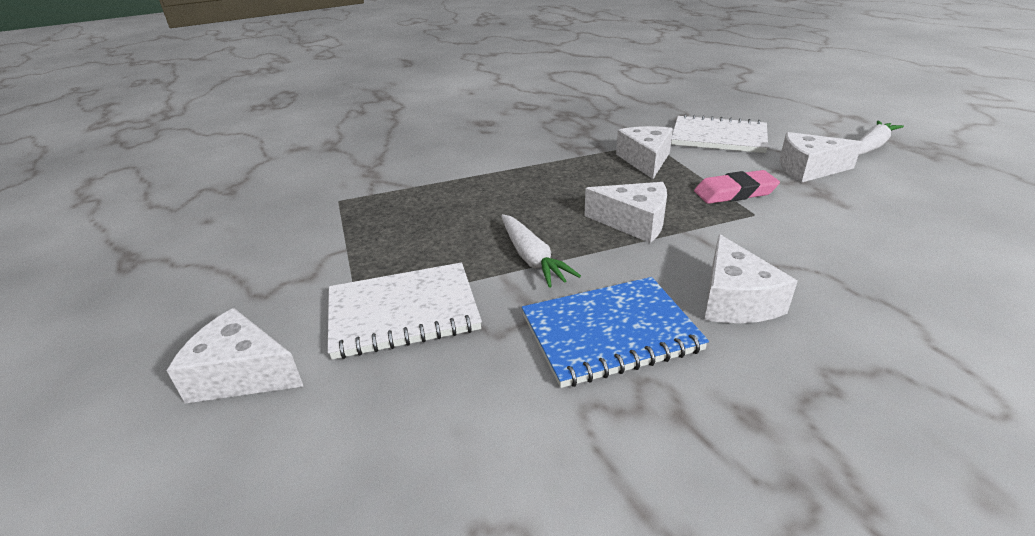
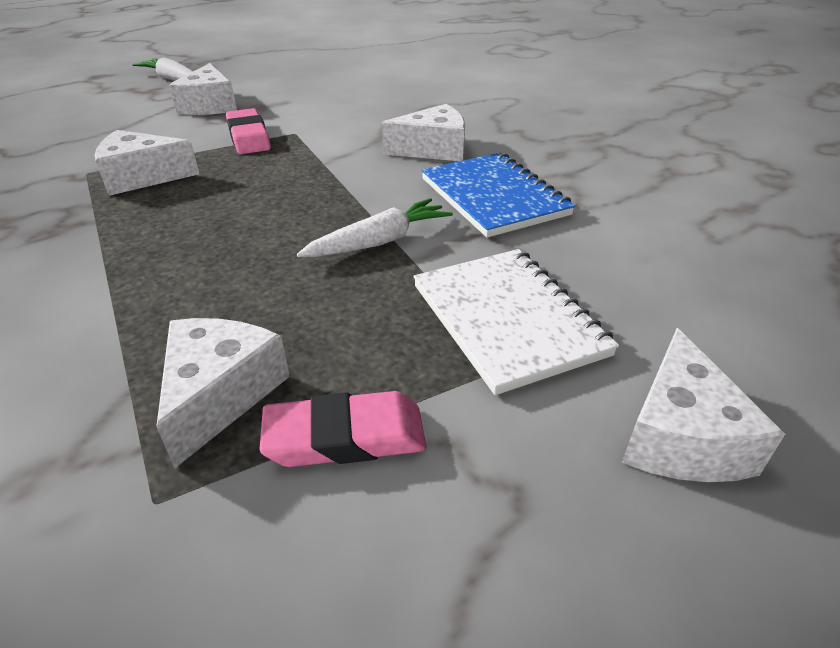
camera: 100 degrees left, 5 degrees up
white cheese [584,182,667,243] -> white cheese moved to [156,318,290,468]
white notebook [671,114,768,153] -> none
none -> pink eraser [260,391,426,467]

